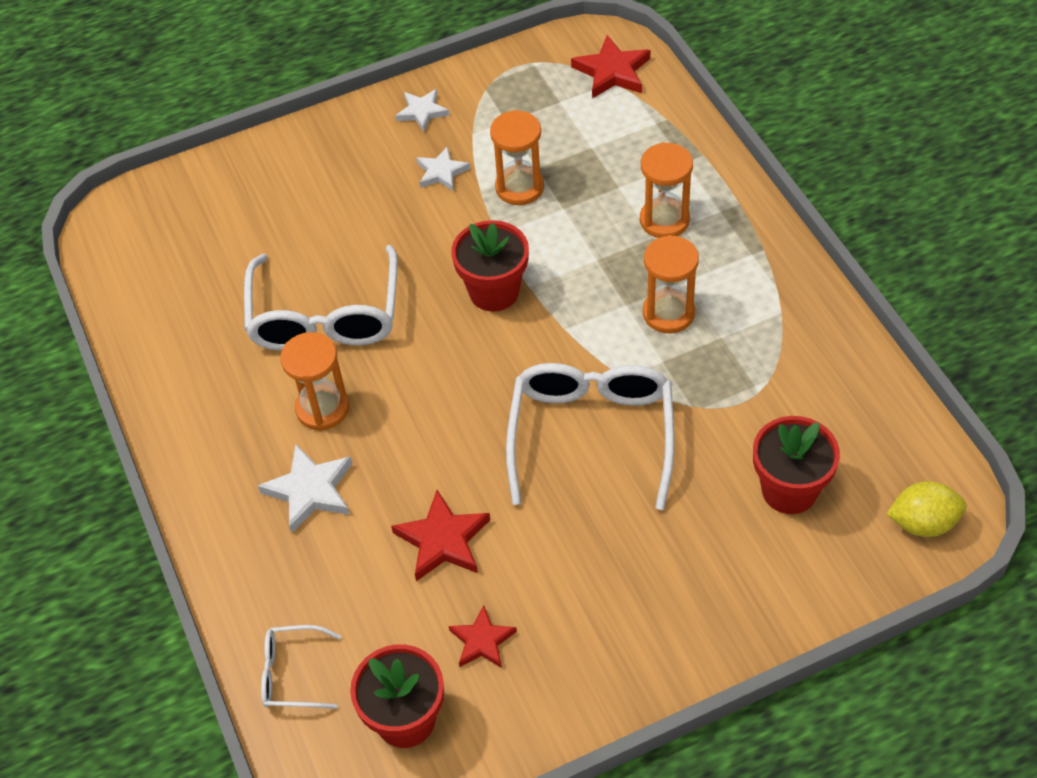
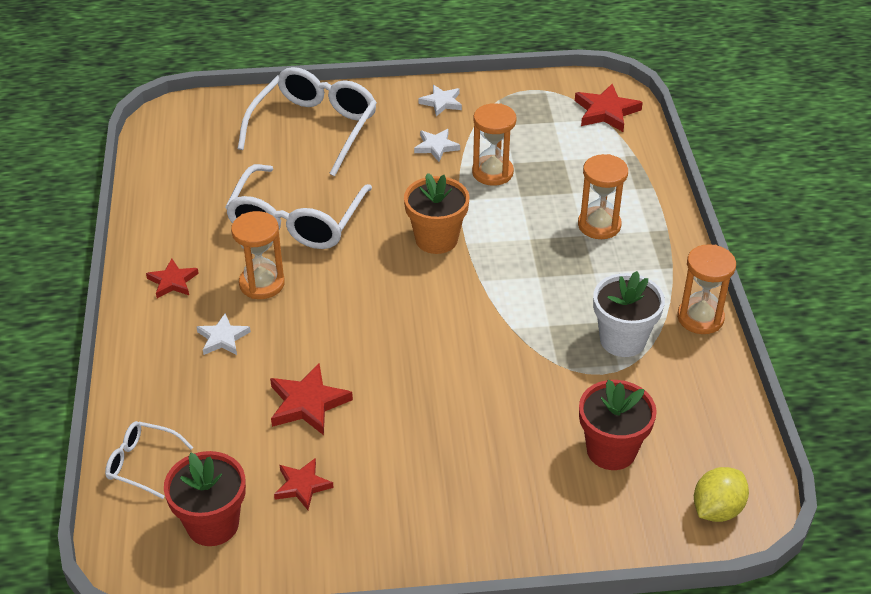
camera: 15 degrees right, 10 degrees down
white star [258,444,352,533] -> white star [197,313,251,355], size x0.66
red flower pot [451,220,529,312] -> orange flower pot [404,173,470,254]
white glasses [506,363,674,510] -> white glasses moved to [238,67,377,176]
orange hourglass [643,235,699,333] -> orange hourglass moved to [677,244,736,334]
yellow lemon [887,481,967,537] -> yellow lemon turned 60 degrees counterclockwise [694,467,749,522]
none -> red star [146,259,199,298]
none -> white flower pot [593,271,665,357]

